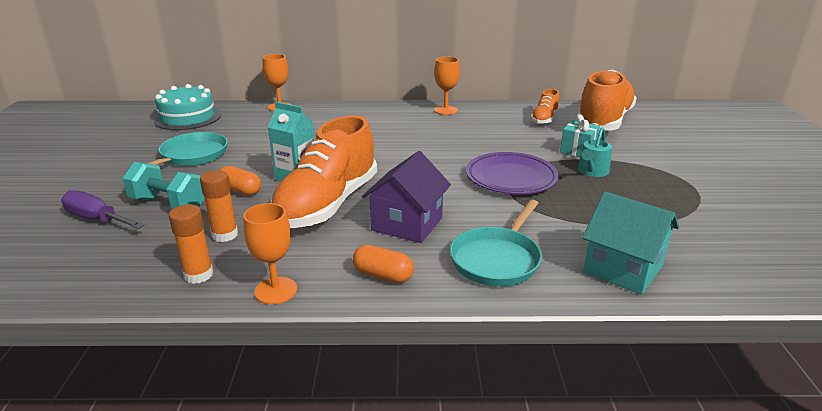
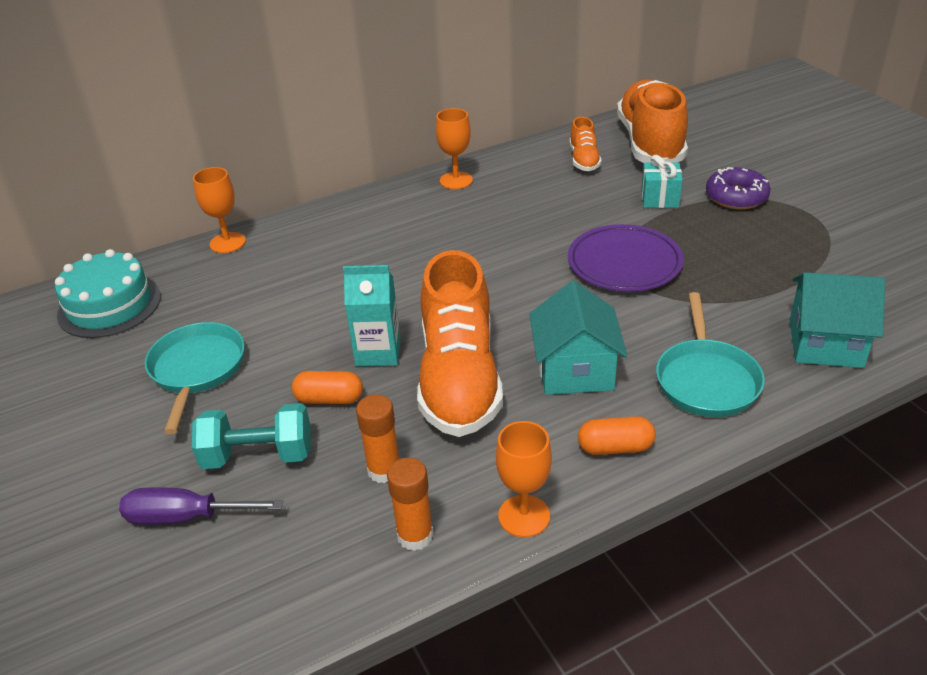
camera: 25 degrees left, 10 degrees up
purple house [362,151,451,243] -> turquoise house [529,281,627,395]
turquoise watering can [578,127,612,177] -> none
none -> purple donut [706,167,771,209]

